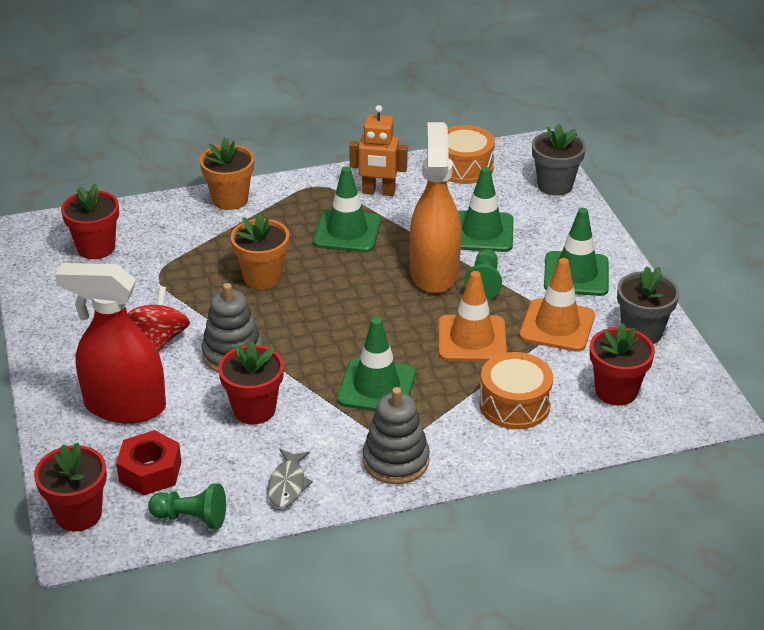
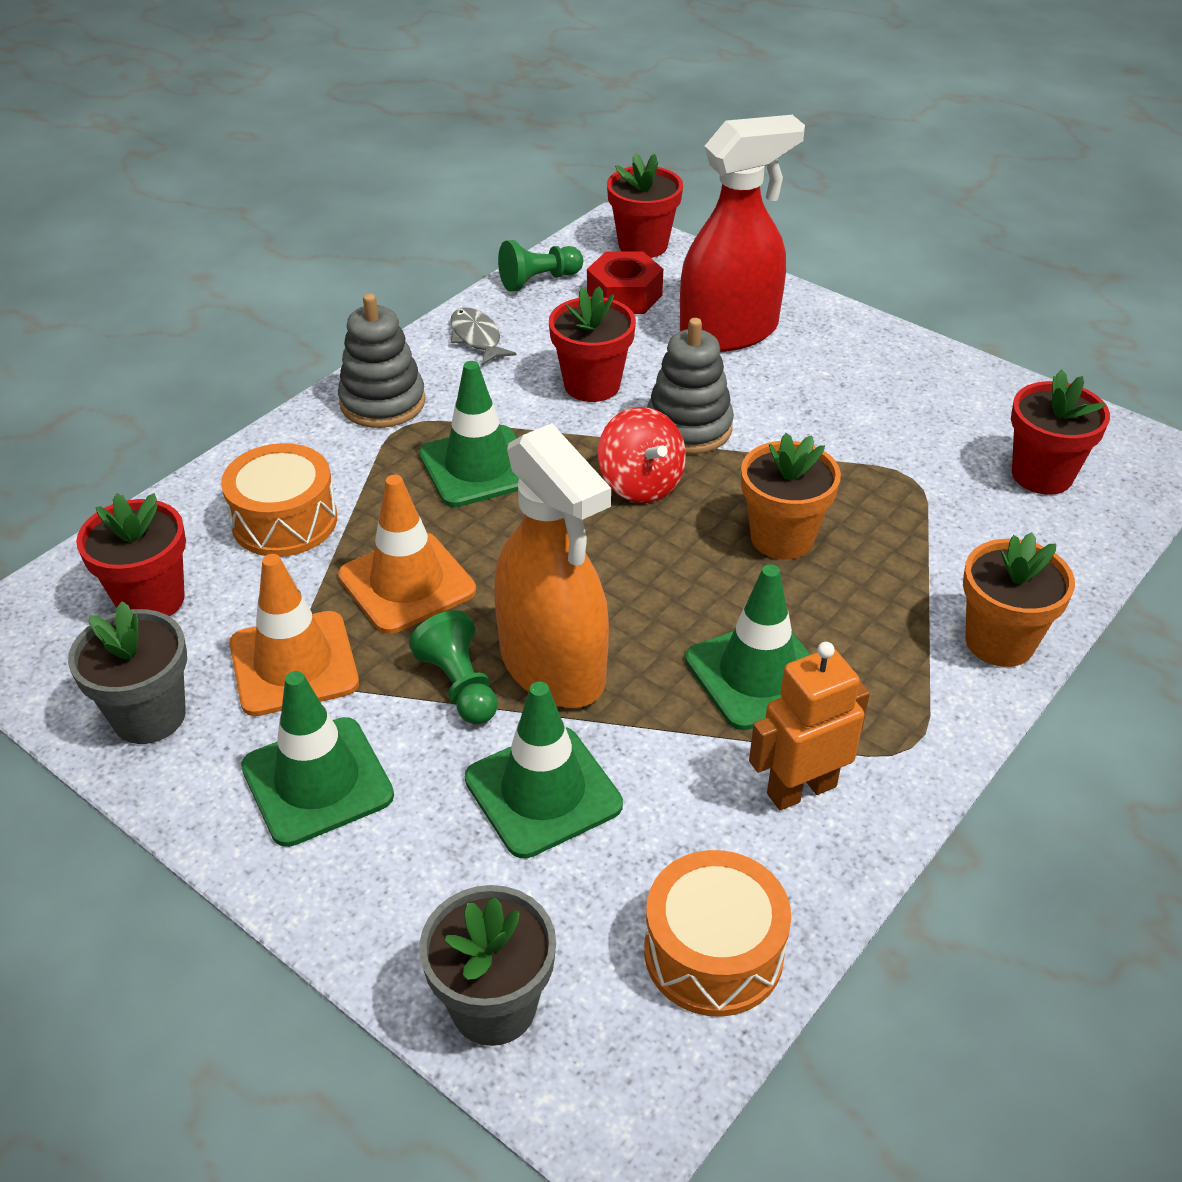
camera: 145 degrees right, 5 degrees up
red spinning top [128,286,190,351] -> red spinning top moved to [598,407,686,503]

